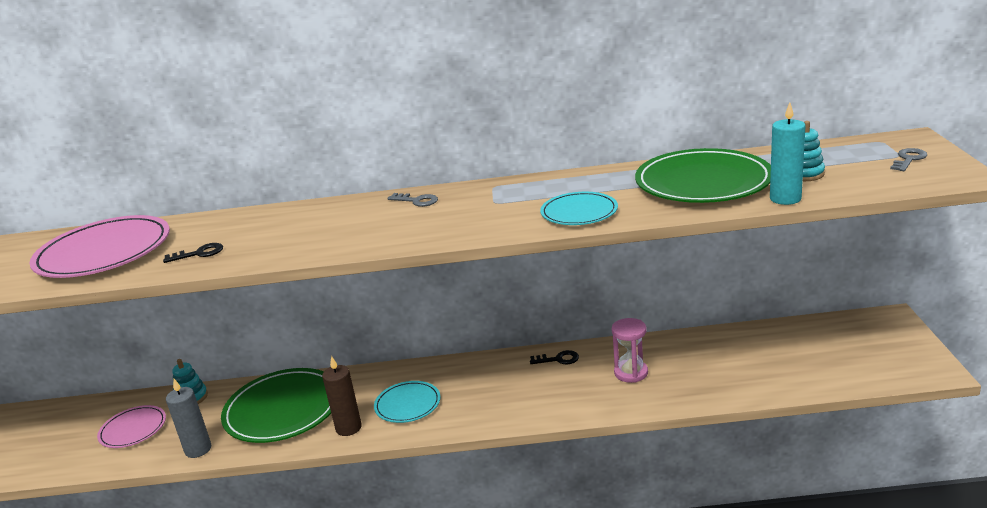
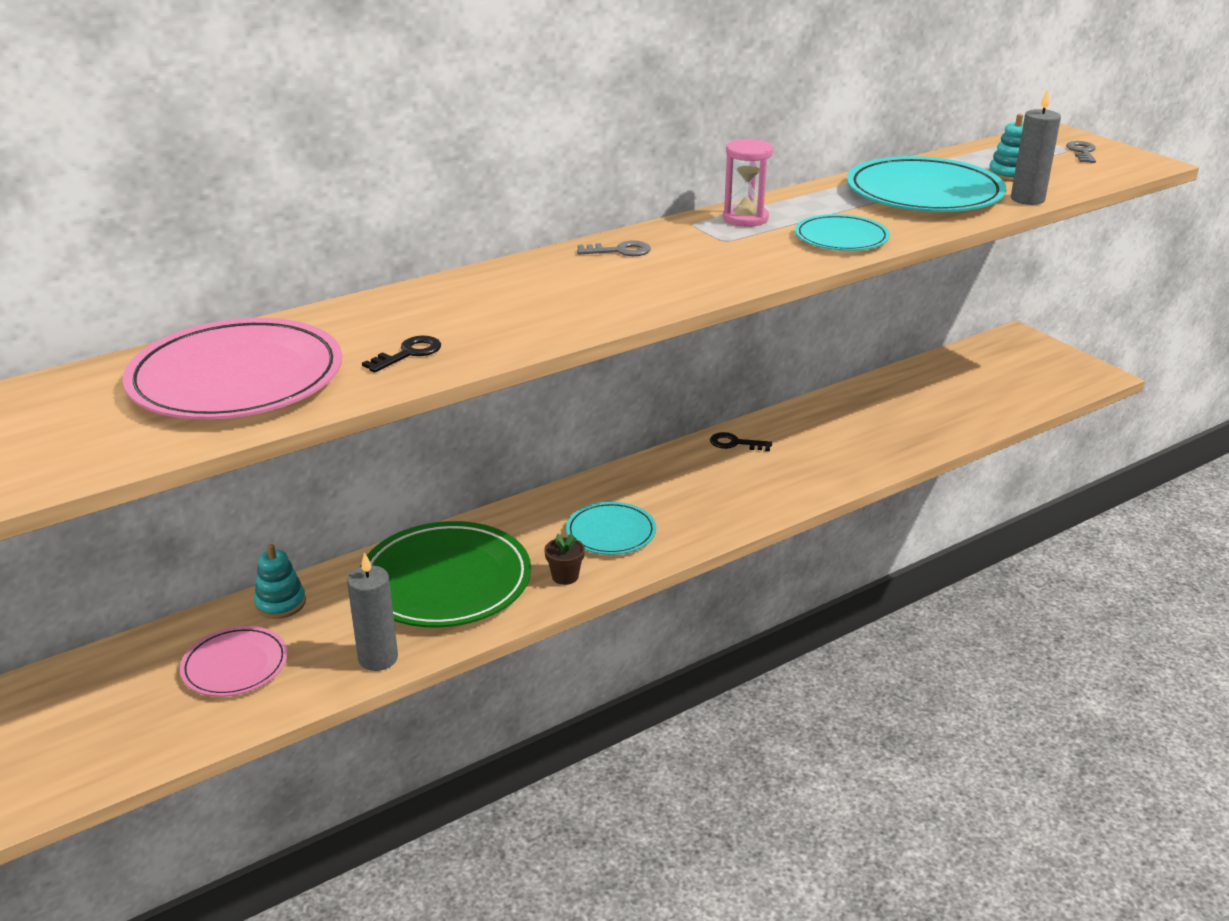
camera: 35 degrees left, 5 degrees up
brown candle [322,356,362,436] -> brown flower pot [544,533,585,585]
black key [530,350,579,364] -> black key turned 135 degrees counterclockwise [710,432,772,451]
pink hourglass [612,318,648,383] -> pink hourglass moved to [723,139,773,227]
green plate [635,148,771,203] -> turquoise plate [847,156,1006,212]
turquoise candle [770,102,806,205] -> grey candle [1011,89,1061,205]

